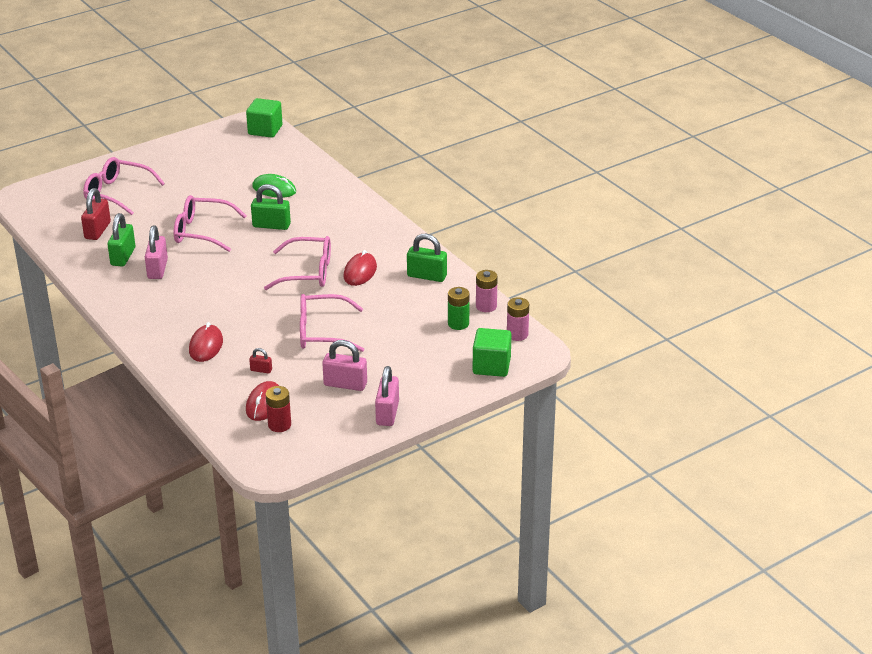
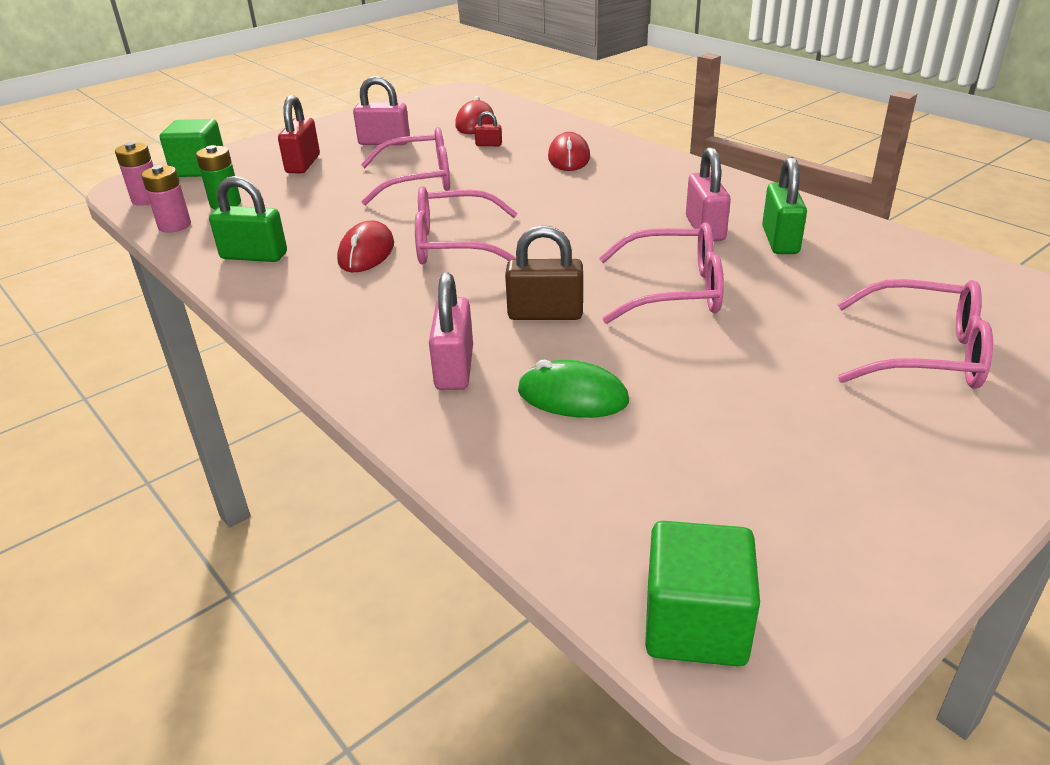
camera: 175 degrees right, 0 degrees up
red padlock [81,188,111,240] -> red padlock moved to [278,95,320,173]
green padlock [251,184,291,230] -> brown padlock [505,225,583,320]
red battery [266,386,291,432] -> none
pink padlock [375,366,399,426] -> pink padlock moved to [429,272,473,390]

